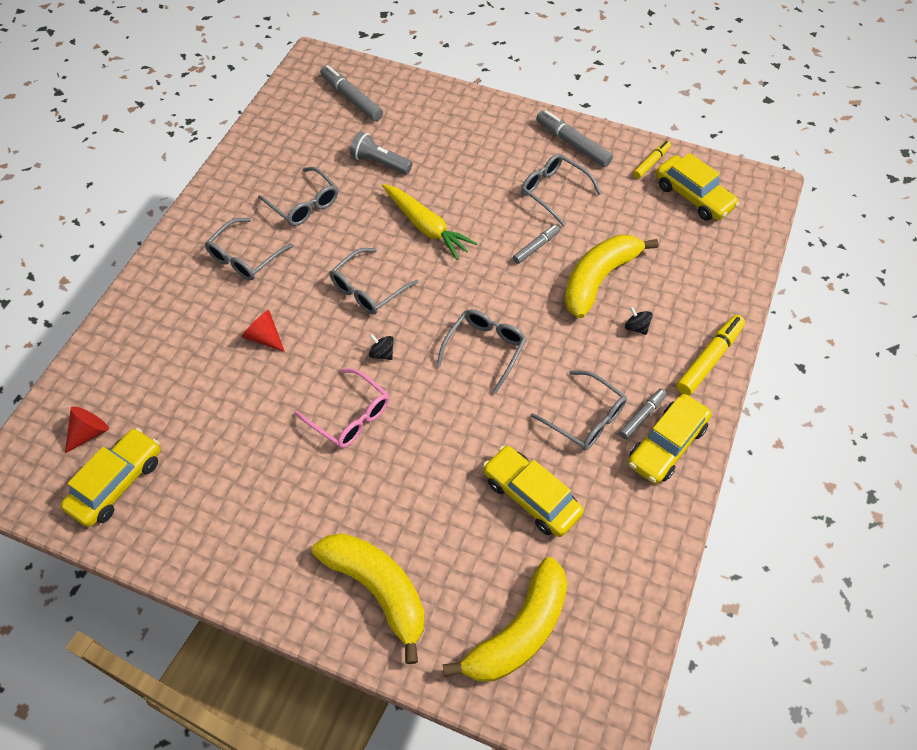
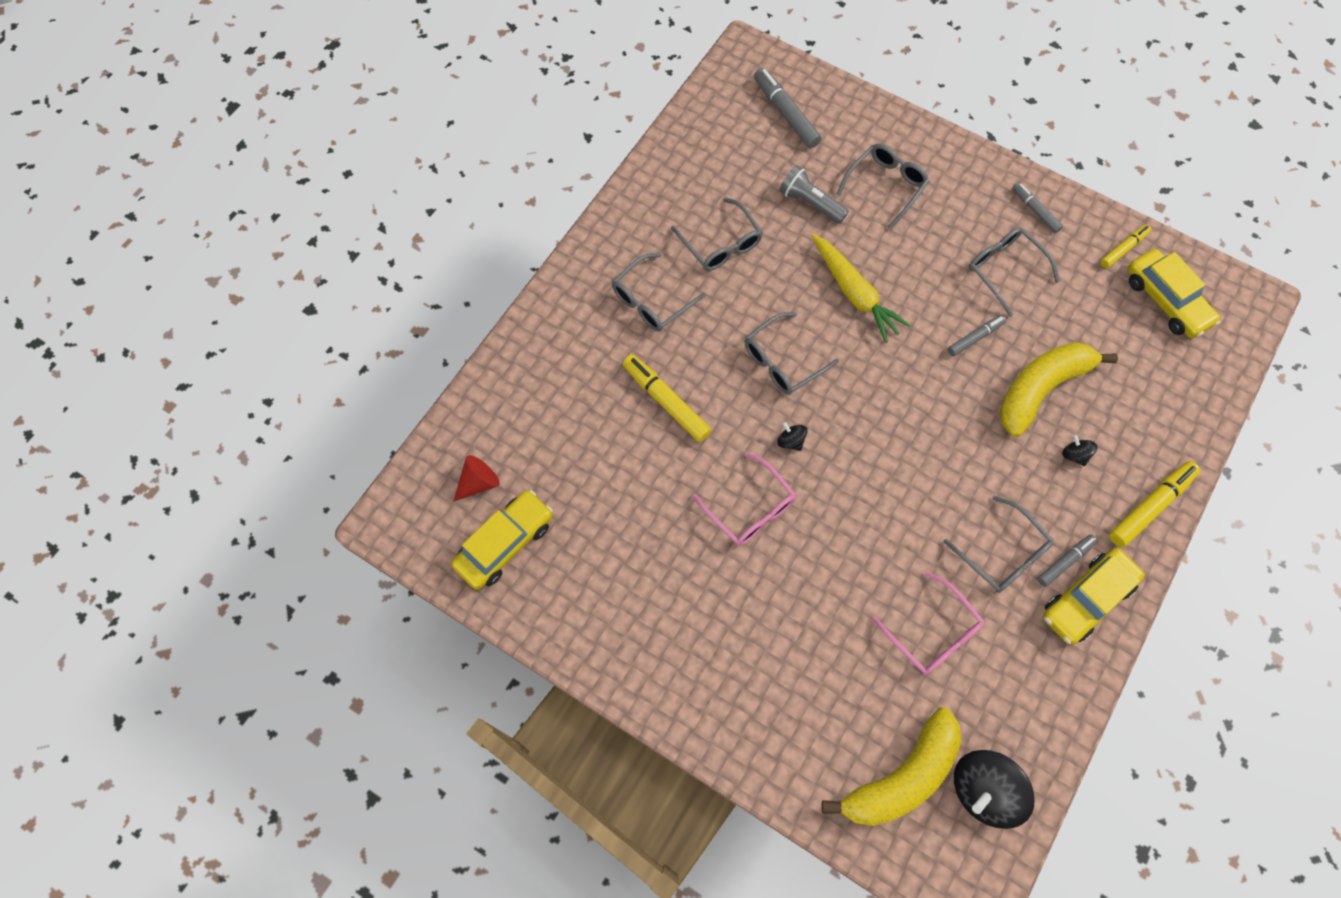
camera: 10 degrees right, 10 degrees up
red cone [241,310,285,352] -> yellow marker [623,354,711,442]
yellow banana [312,533,425,664] -> none
grey glasses [436,309,527,394] -> grey glasses moved to [836,144,929,230]
yellow car [483,445,584,537] -> pink glasses [872,572,984,675]
grey marker [536,110,613,167] -> grey marker [1012,182,1063,233], size x0.61
none -> black spinning top [954,750,1034,829]

